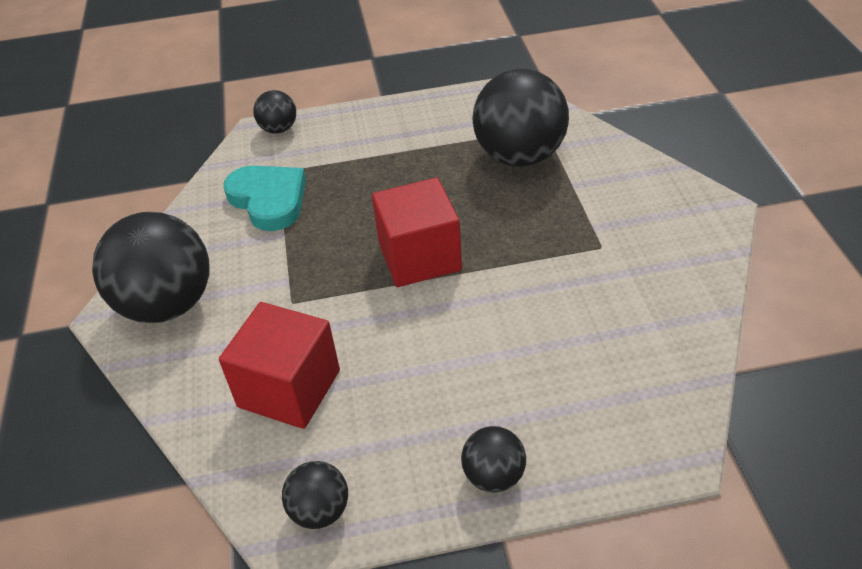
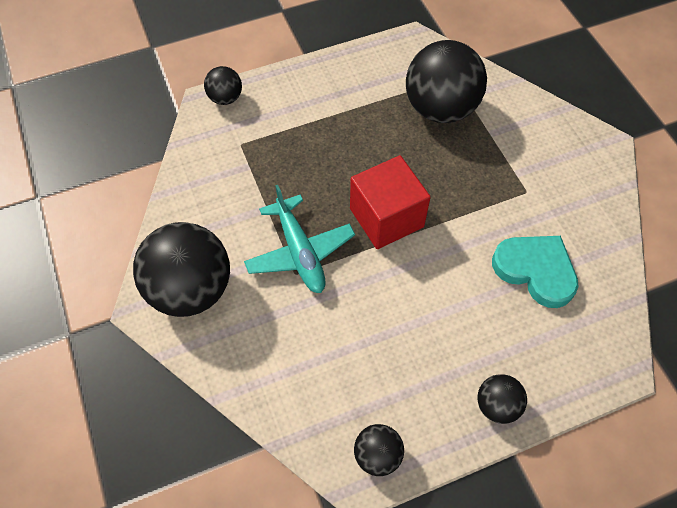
camera: 15 degrees left, 15 degrees up
red cube [219,302,340,429] -> none
turquoise heart [223,165,306,231] -> turquoise heart moved to [492,236,579,308]
none -> turquoise plane [244,185,355,293]

